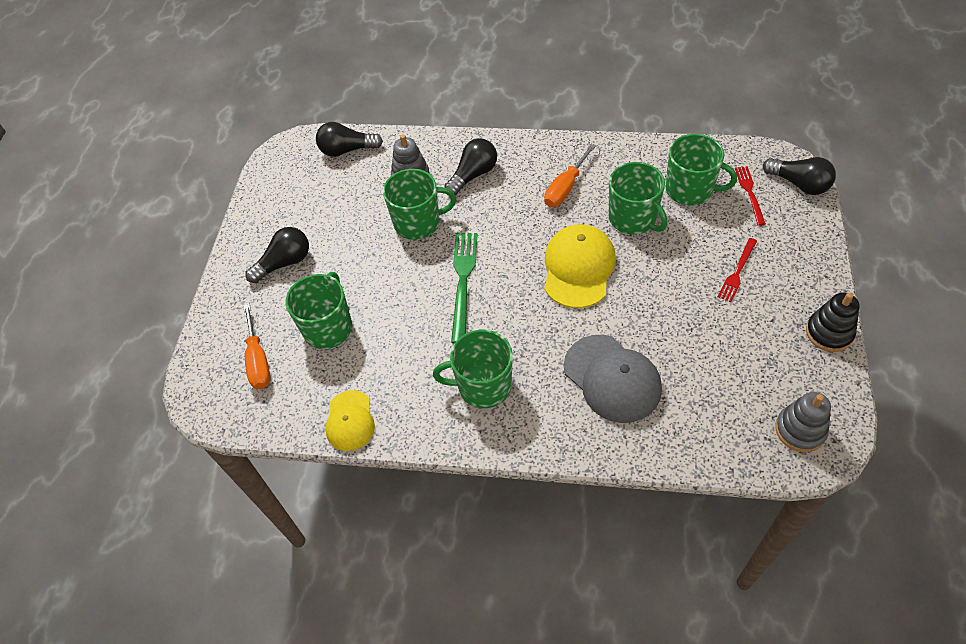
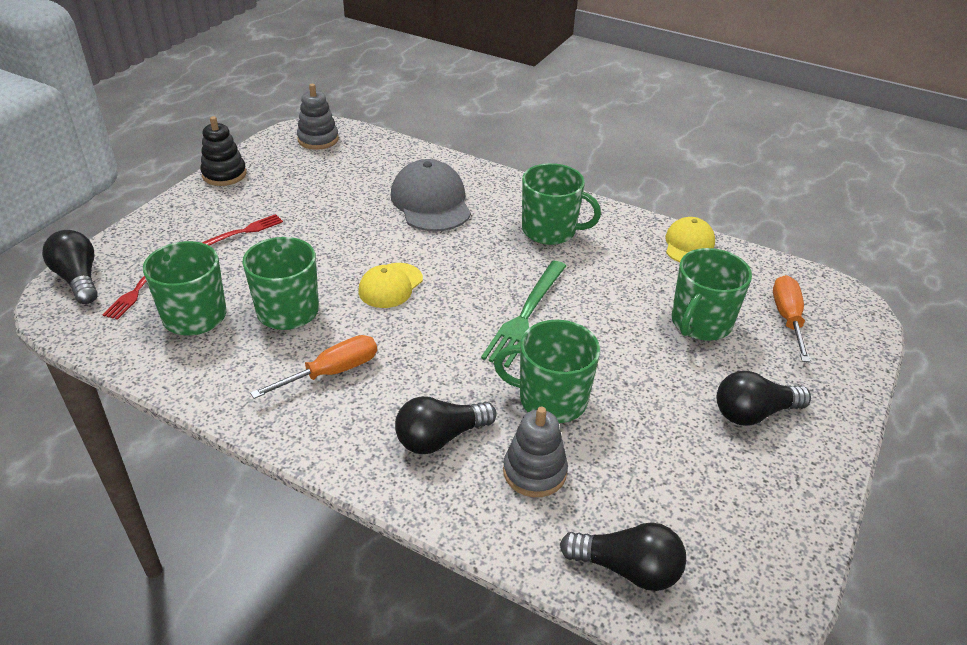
camera: 165 degrees left, 15 degrees down
yellow cap [544,224,616,308] -> yellow cap [358,263,423,308], size x0.62

